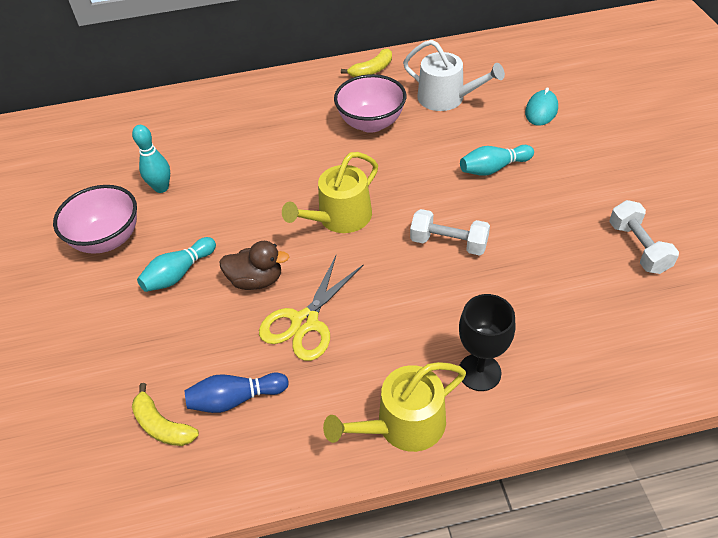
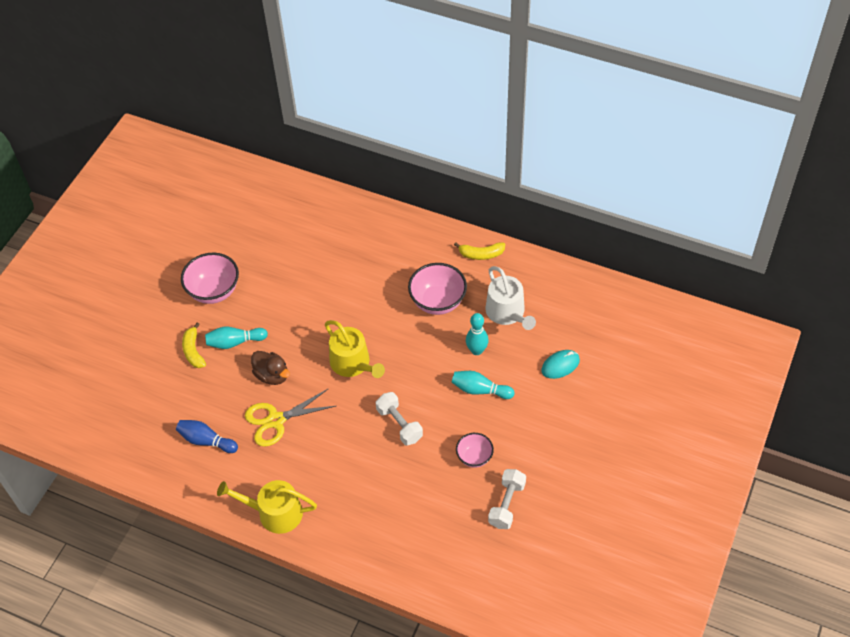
camera: 35 degrees right, 5 degrees up
turquoise bowling pin [132,125,170,193] -> turquoise bowling pin moved to [466,313,489,355]
yellow banana [132,383,199,446] -> yellow banana moved to [182,323,206,368]
yellow watering can [282,152,378,233] -> yellow watering can turned 120 degrees counterclockwise [325,320,385,378]
black goblet [459,294,516,391] -> none
none -> pink bowl [456,433,494,468]

